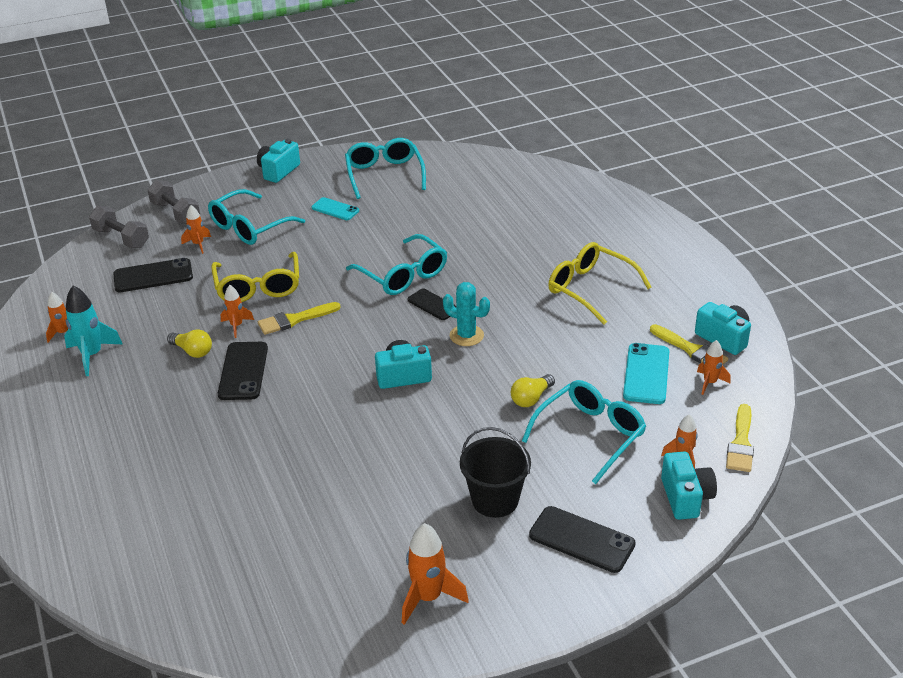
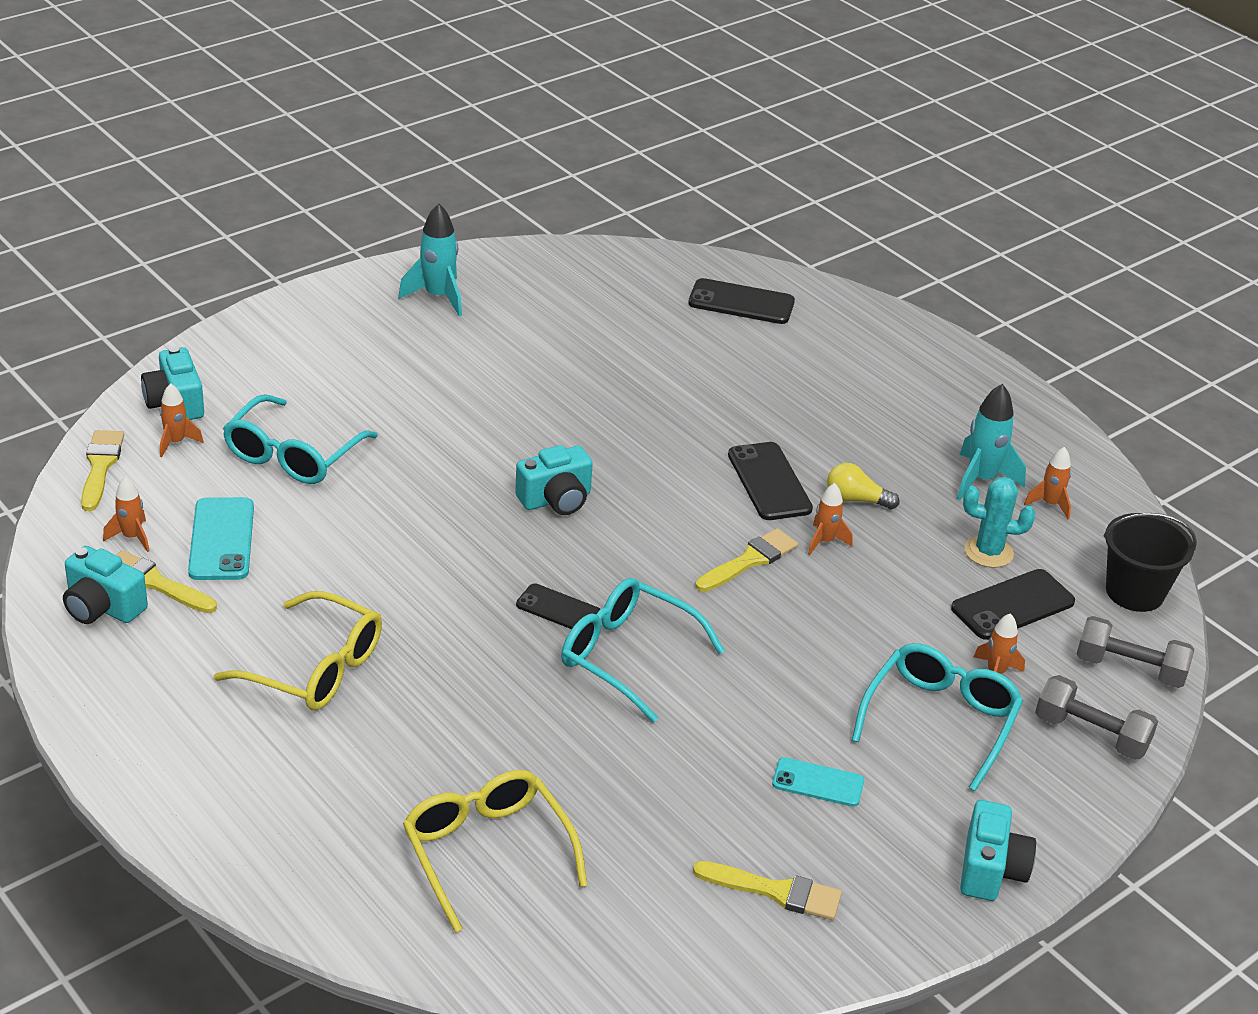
camera: 160 degrees right, 0 degrees up
yellow glasses [211,252,299,302] -> yellow glasses moved to [403,770,588,933]
turquoise glasses [345,138,426,199] -> yellow brush [693,861,842,920]
orange rocket [402,523,469,625] -> turquoise rocket [398,203,462,316]
turquoise cactus [443,282,490,346] -> turquoise cactus moved to [963,477,1035,568]
black bucket [460,427,531,518] -> black bucket moved to [1103,513,1197,612]
yellow light bulb [511,374,555,407] -> none
black phone [529,506,636,573] -> black phone moved to [688,278,795,324]

